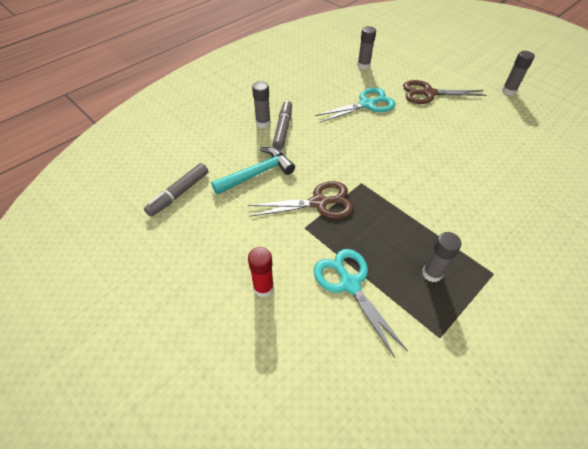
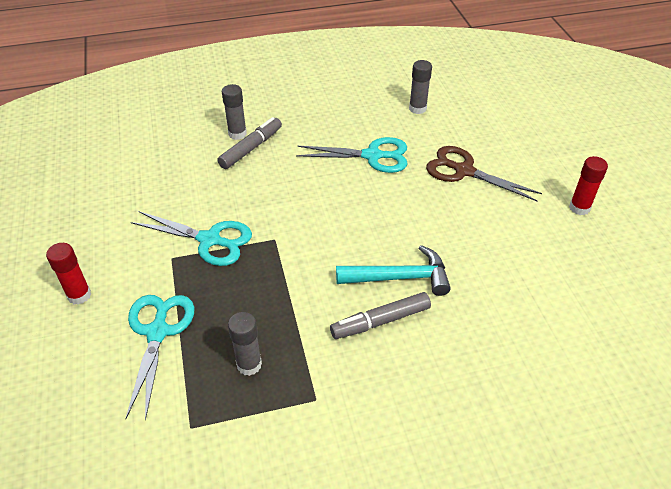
camera: 30 degrees right, 5 degrees down
grey marker [144,163,208,216] -> grey marker moved to [330,292,431,339]
turquoise hammer [211,147,295,195] -> turquoise hammer moved to [336,245,451,296]
brown scissors [248,181,354,219] -> turquoise scissors [131,211,252,266]
grey glue stick [502,51,535,95] -> red glue stick [569,156,608,215]

